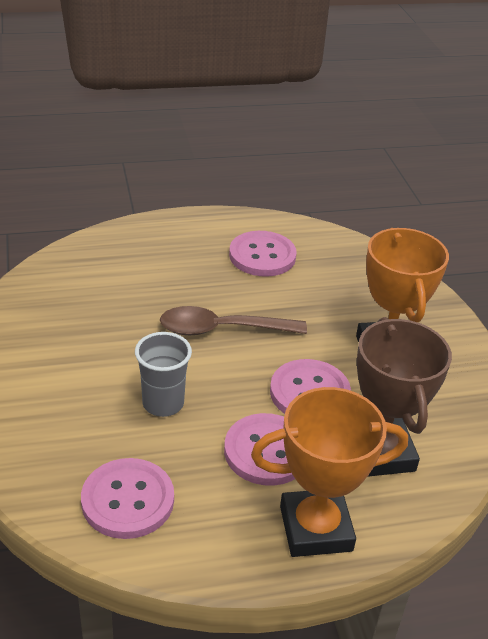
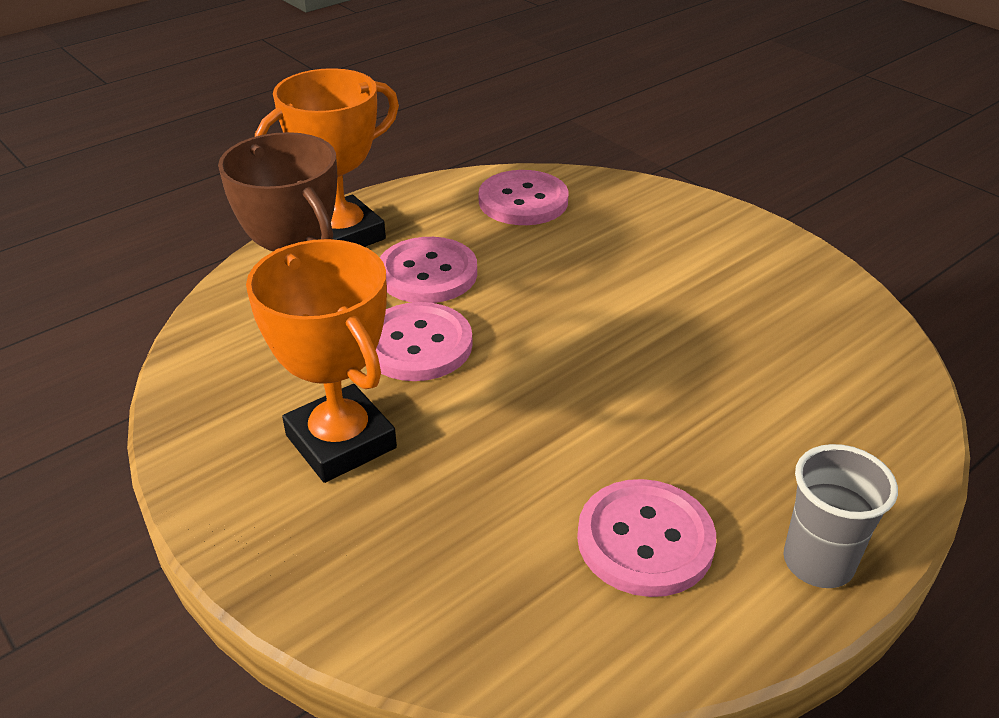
camera: 155 degrees right, 0 degrees up
grey cup [135,332,192,417] -> grey cup moved to [784,444,898,588]
brown spoon [160,306,307,335] -> none

